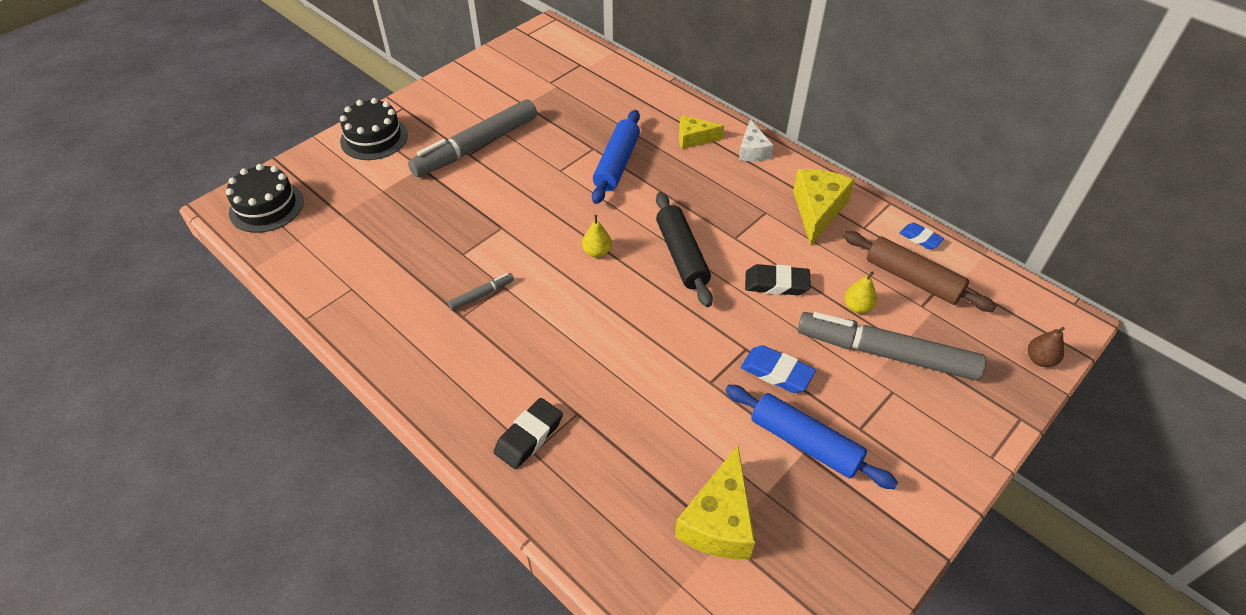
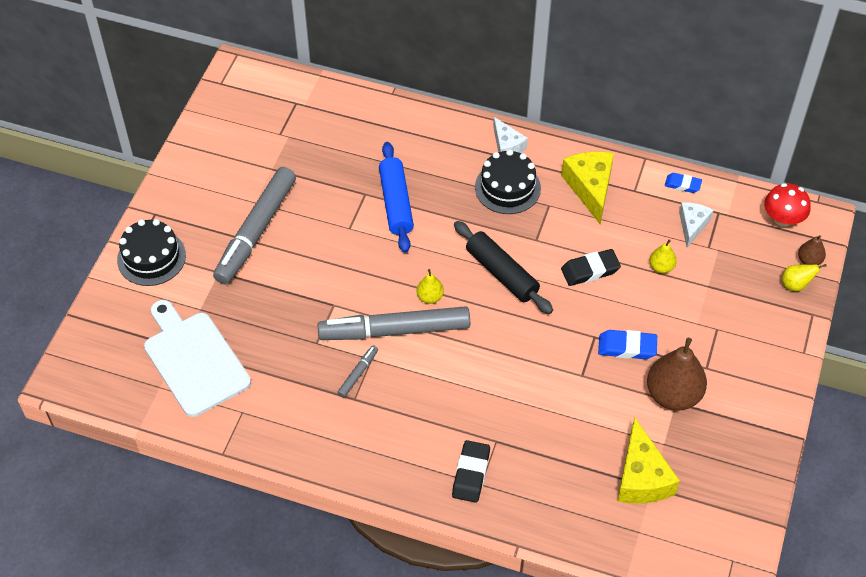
camera: 25 degrees left, 5 degrees up
black cake [226,164,304,233] -> black cake moved to [475,149,541,214]
yellow cheese [679,115,724,149] -> none
blue rolling pin [725,385,898,489] -> brown pear [647,338,707,411]
grey marker [797,312,986,381] -> grey marker moved to [317,306,470,340]
brown rolling pin [843,231,996,312] -> white cheese [679,202,713,248]
none -> white cutting board [144,300,251,417]
none -> red mushroom [764,183,811,227]
none -> yellow pear [782,264,827,291]

